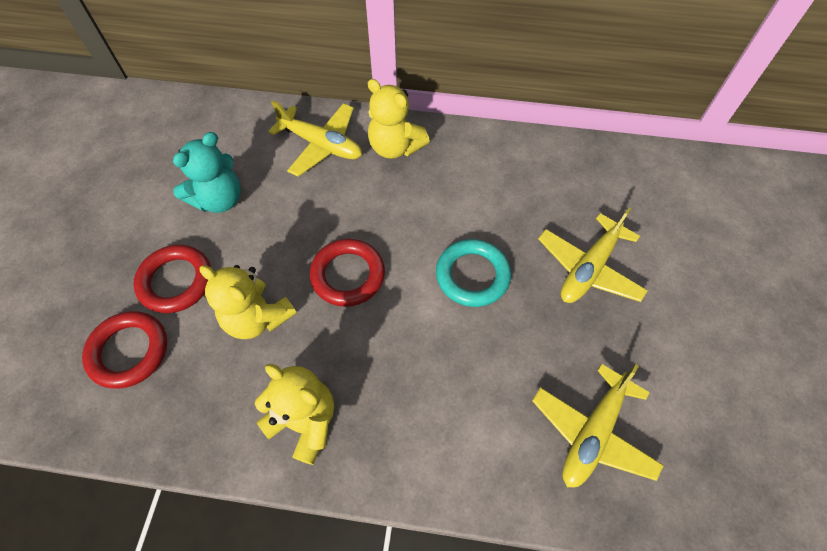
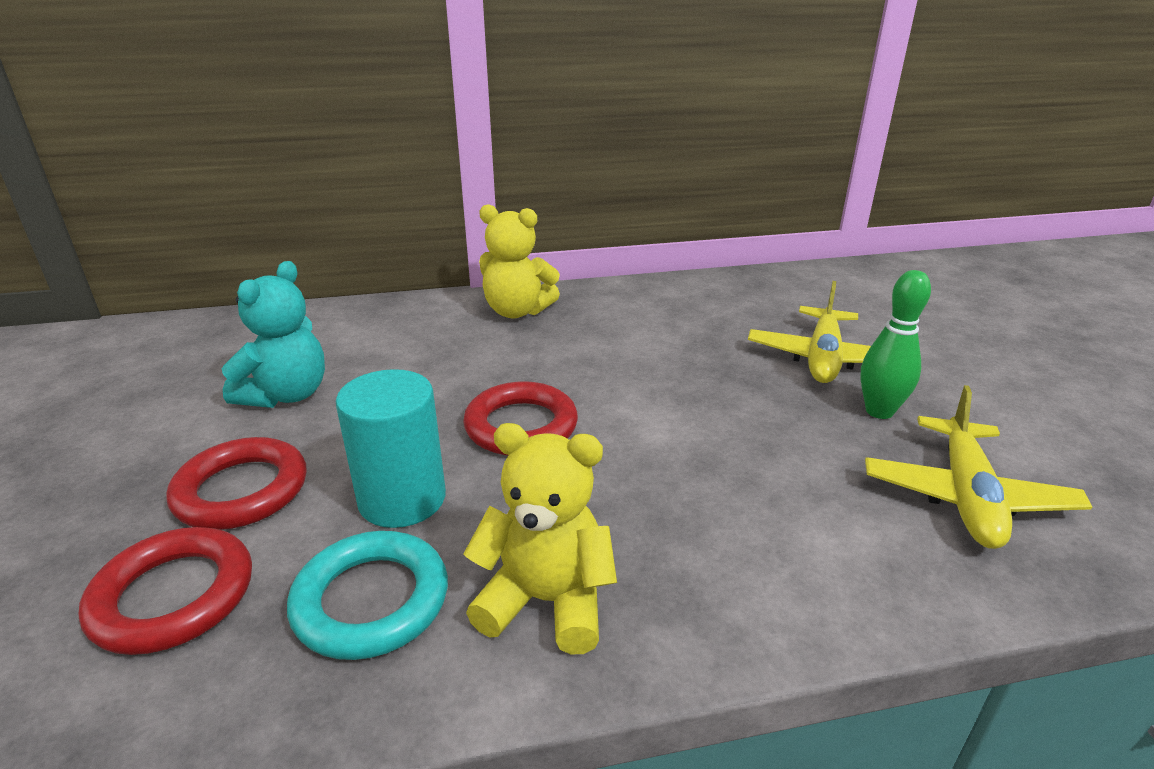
camera: 20 degrees left, 30 degrees down
yellow teddy bear [199,265,297,339] -> turquoise cylinder [336,369,446,528]
yellow plane [268,101,362,177] -> none
turquoise ring [436,239,511,307] -> turquoise ring moved to [287,531,448,660]
none -> green bowling pin [861,270,931,419]

